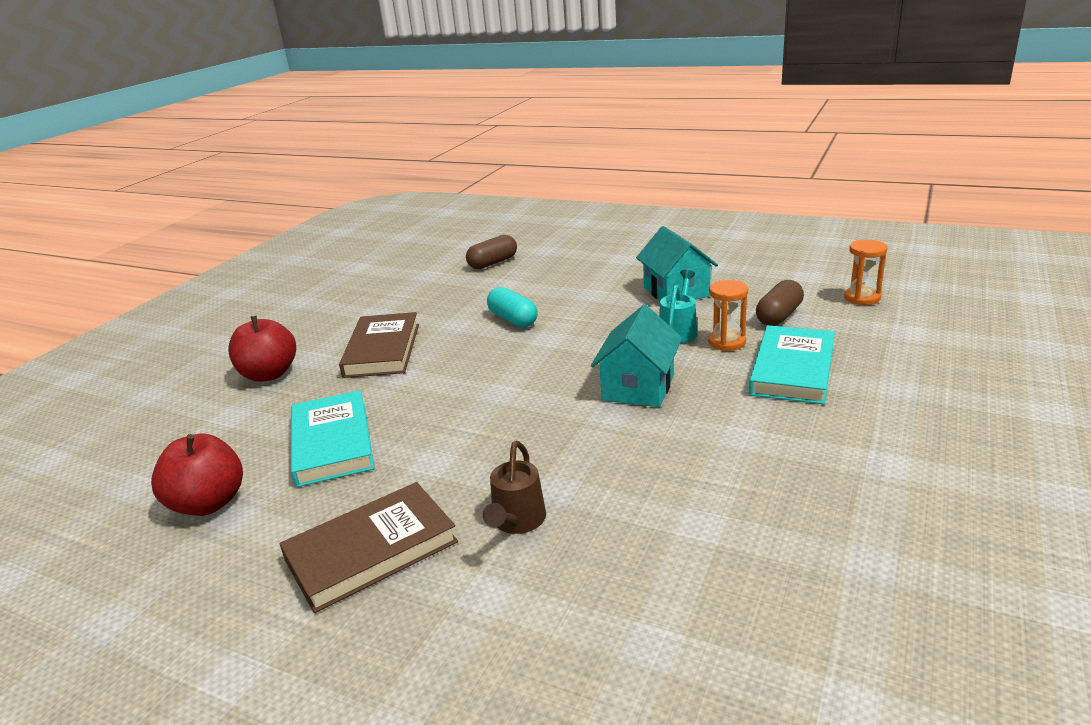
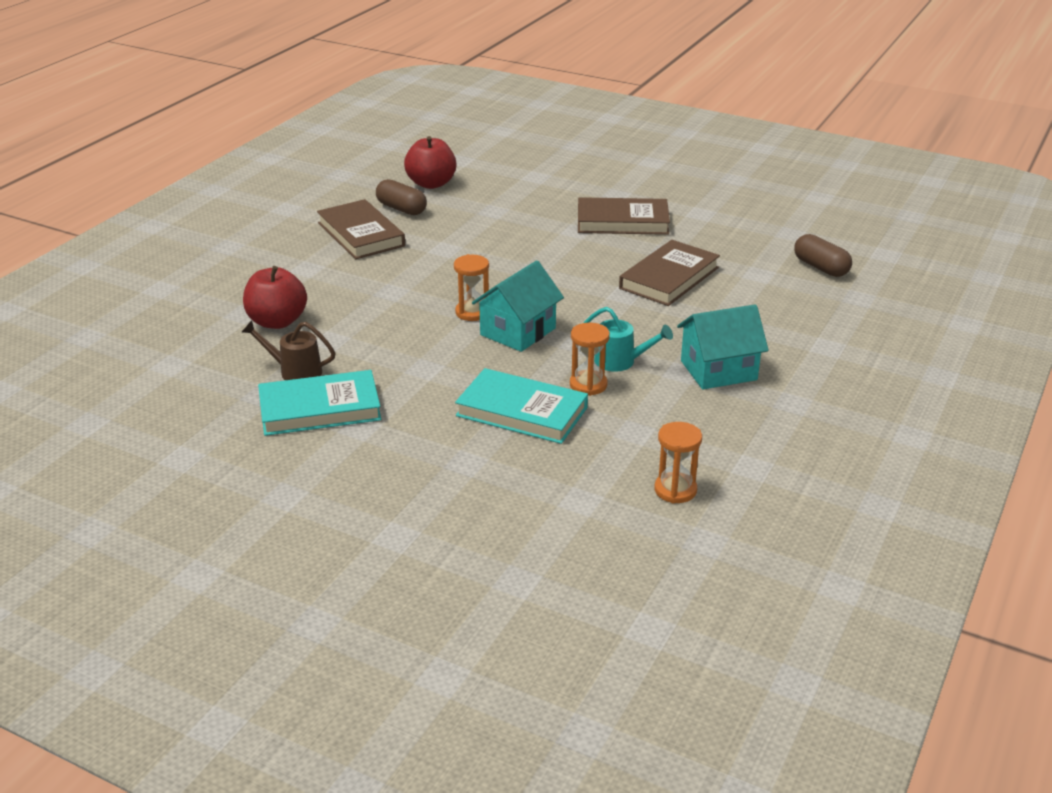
camera: 90 degrees right, 5 degrees up
red apple [228,316,296,382] -> red apple moved to [243,266,307,329]
turquoise book [291,390,375,487] -> turquoise book moved to [258,370,381,436]
brown watering can [483,441,546,534] -> brown watering can moved to [242,320,336,380]
turquoise capsule [487,287,538,327] -> brown book [619,240,720,306]
turquoise house [591,305,682,407] -> turquoise house turned 75 degrees counterclockwise [472,260,564,352]
brown capsule [756,280,804,326] -> brown capsule moved to [376,179,427,215]
none -> orange hourglass [454,254,489,321]

